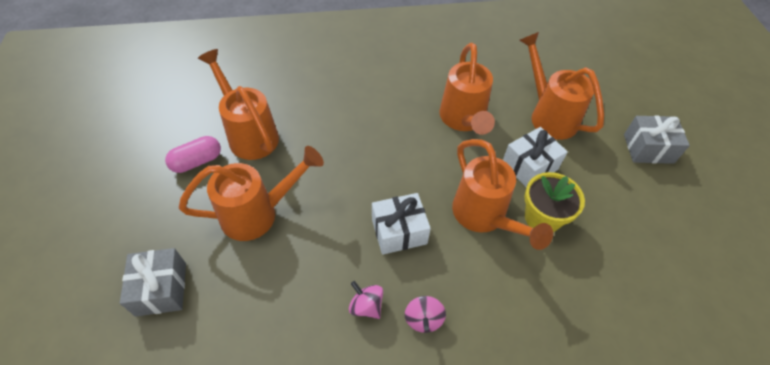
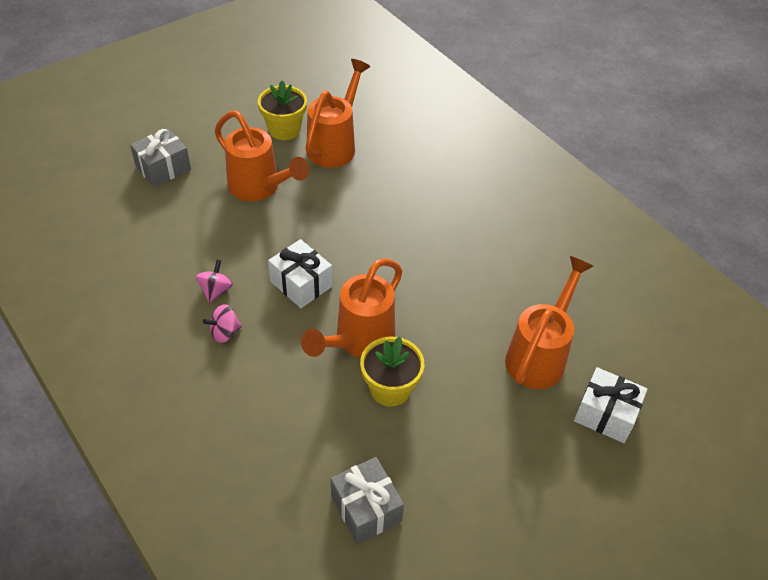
camera: 60 degrees right, 5 degrees down
pink capsule [165,136,221,173] -> yellow flower pot [258,81,307,140]
orange watering can [439,43,495,135] -> none
white gift [503,127,568,187] -> white gift moved to [574,367,648,443]
grey gift [624,115,690,164] -> grey gift moved to [331,457,404,544]

